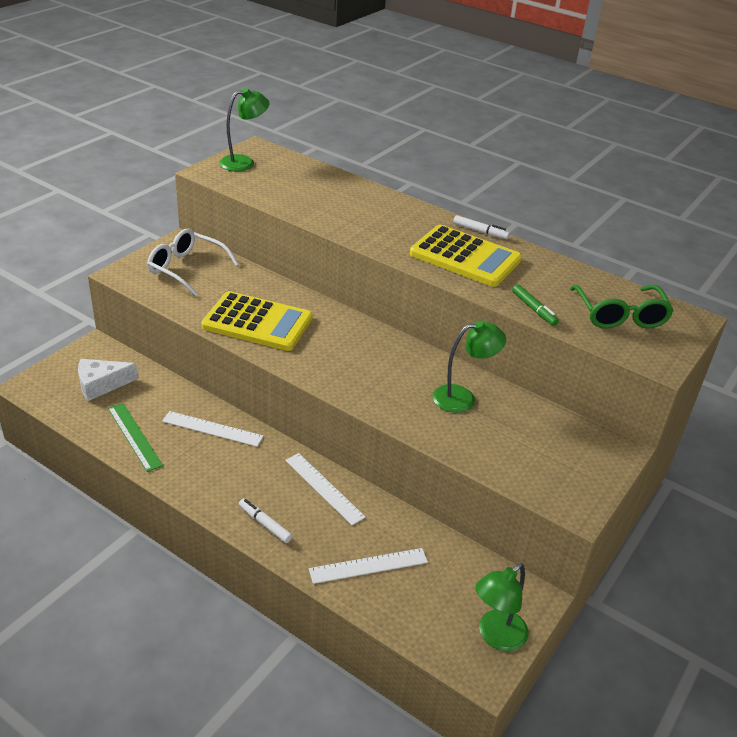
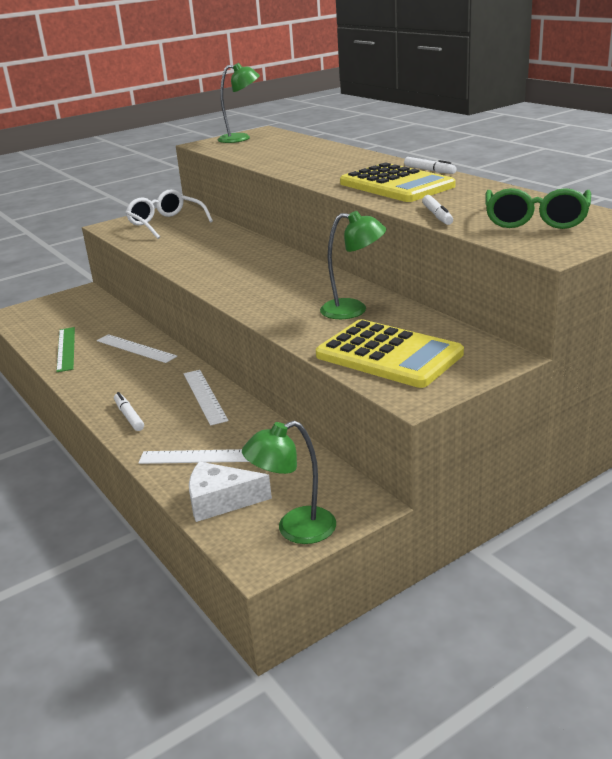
camera: 25 degrees right, 10 degrees down
white cheese [78,359,138,401] -> white cheese moved to [189,462,272,522]
yellow calculator [201,291,312,351] -> yellow calculator moved to [316,319,464,388]
green marker [512,284,559,326] -> white marker [422,195,453,225]

